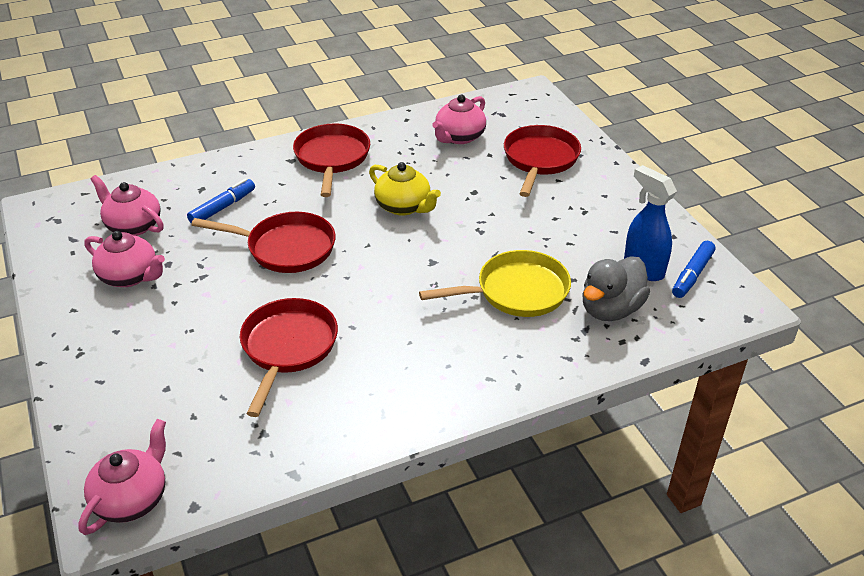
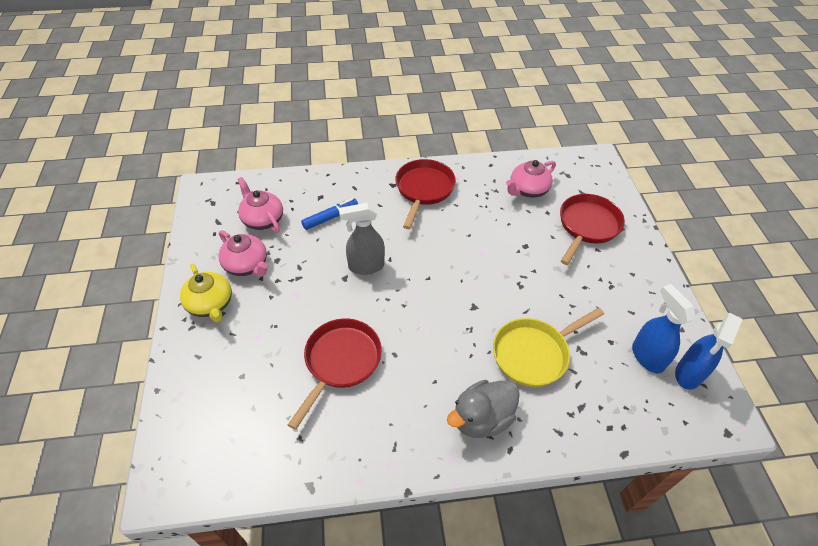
camera: 15 degrees right, 10 degrees up
pink teapot [78,419,166,535] -> none
red pan [191,212,336,273] -> grey spray bottle [339,203,385,275]
yellow teapot [369,162,441,216] -> yellow teapot moved to [180,263,232,322]
yellow pan [419,250,571,317] -> yellow pan turned 150 degrees clockwise [493,308,604,387]
grey duck [583,256,650,321] -> grey duck moved to [447,380,520,438]
blue marker [672,241,716,298] -> blue spray bottle [675,313,743,390]

